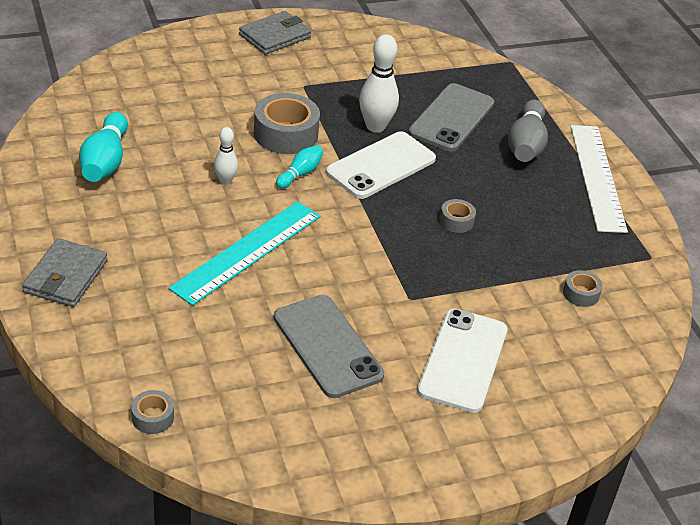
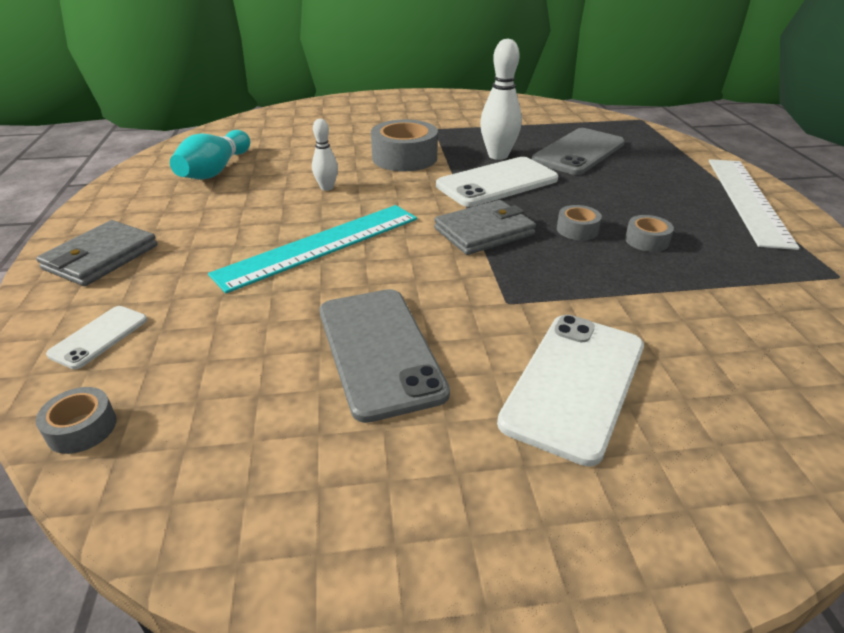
camera: 15 degrees right, 5 degrees down
grey wallet [239,11,311,54] -> grey wallet moved to [434,200,536,255]
turquoise bowling pin [276,145,323,189] -> none
grey bowling pin [508,100,548,162] -> none
grey tape [563,270,603,307] -> grey tape moved to [625,215,674,252]
none -> white phone [46,306,147,369]

